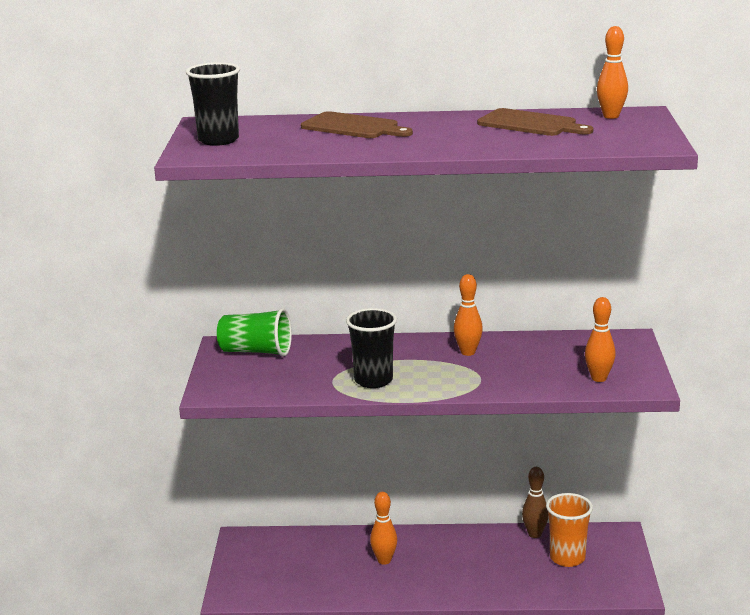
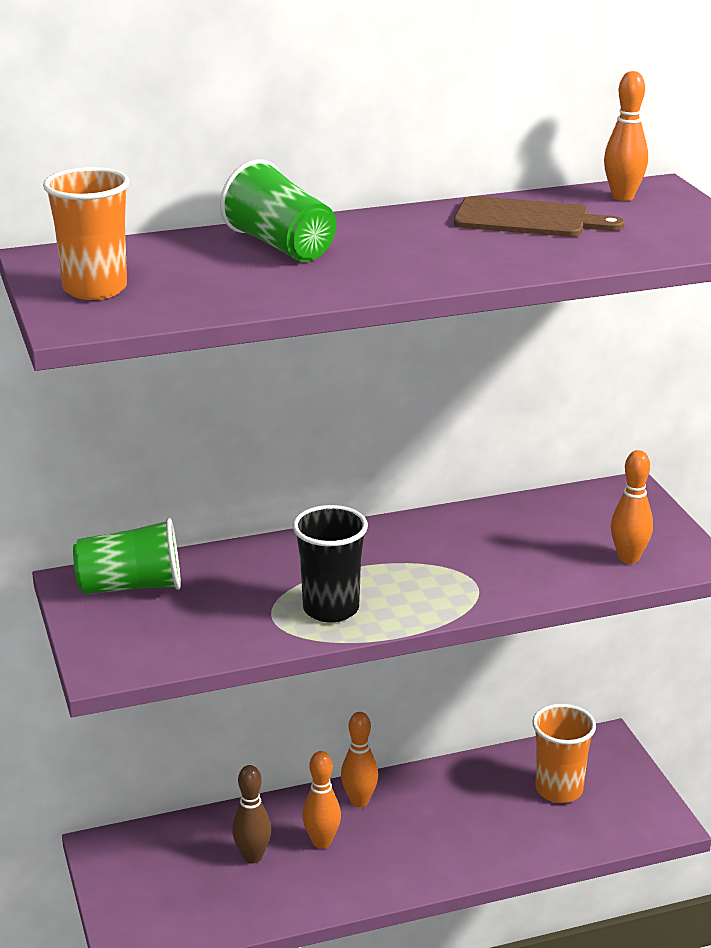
camera: 20 degrees left, 5 degrees up
black cup [186,62,240,146] -> orange cup [43,167,130,300]
brown cutting board [301,111,413,138] -> green cup [220,159,336,262]
orange bowling pin [454,274,483,356] -> orange bowling pin moved to [341,712,378,807]
brown bowling pin [522,467,549,538] -> brown bowling pin moved to [232,765,271,863]

